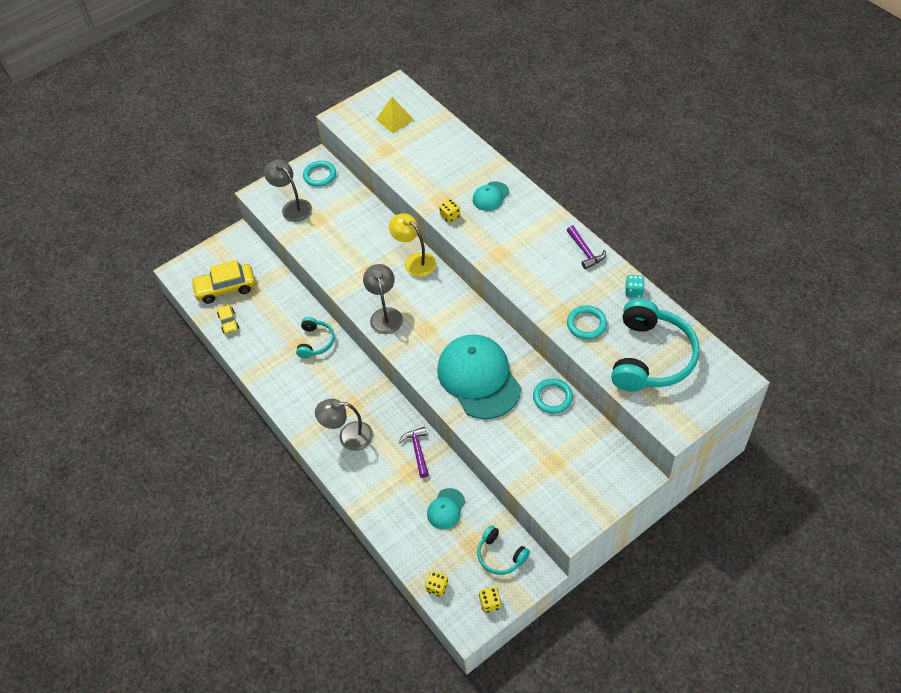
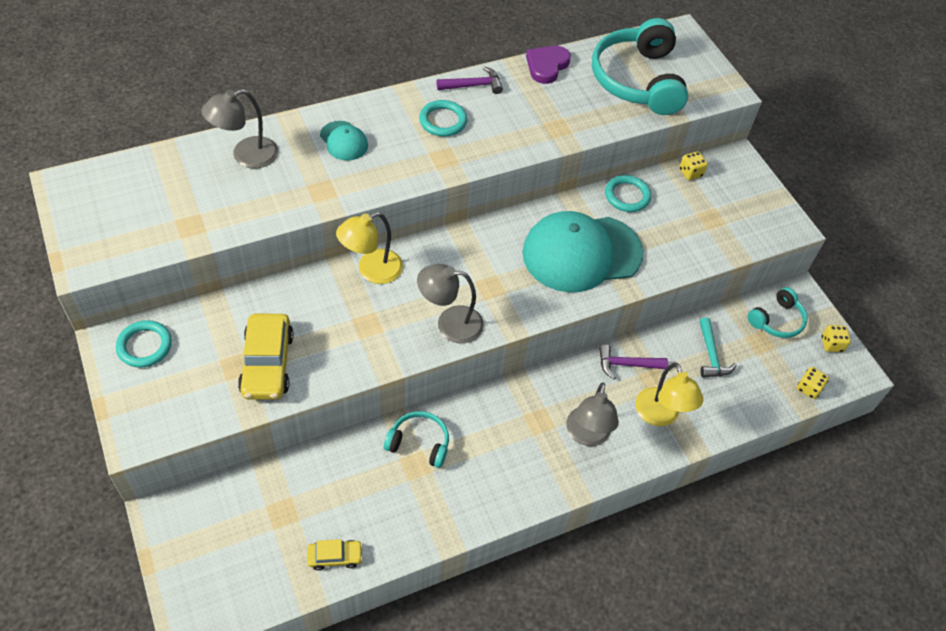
camera: 85 degrees left, 0 degrees up
yellow car [191,260,255,304] -> yellow car moved to [238,314,294,399]
grey lamp [264,160,312,222] -> grey lamp moved to [202,89,278,169]
yellow pyramid [376,97,414,133] -> none
turquoise cap [427,488,465,529] -> turquoise hammer [699,318,737,378]
yellow dice [439,199,460,223] -> yellow dice moved to [679,151,708,180]
turquoise ring [567,305,607,339] -> turquoise ring moved to [419,100,467,137]
turquoise headphones [611,299,699,391] -> turquoise headphones turned 120 degrees counterclockwise [592,18,688,115]
turquoise dice [625,275,645,298] -> purple heart [526,46,571,84]
none -> yellow lamp [635,363,704,426]

